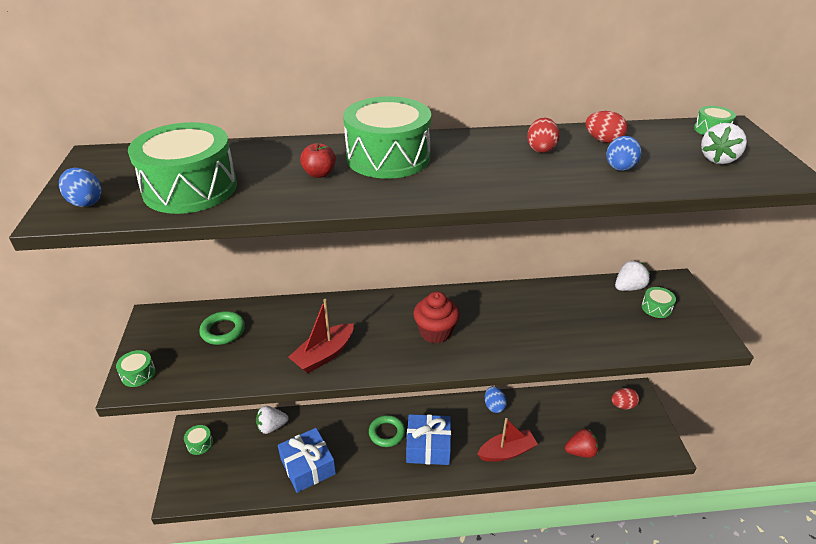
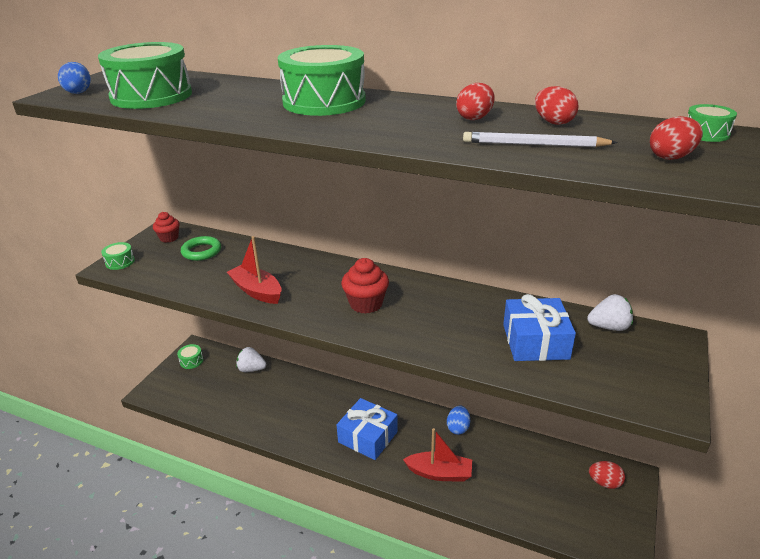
camera: 30 degrees right, 5 degrees down
blue gift [278,428,336,493] -> blue gift moved to [503,294,576,361]
red boat [288,299,354,373] -> red boat turned 60 degrees clockwise [227,236,281,304]
red apple [300,143,336,178] -> none
green ring [369,415,405,447] -> none
red strawberry [565,429,599,458] -> none
blue egg [606,136,642,171] -> white pencil [463,132,618,147]
green drum [642,287,676,318] -> none
white strawberry [701,123,747,164] -> red egg [650,116,703,160]
none -> red cupcake [153,212,180,243]

